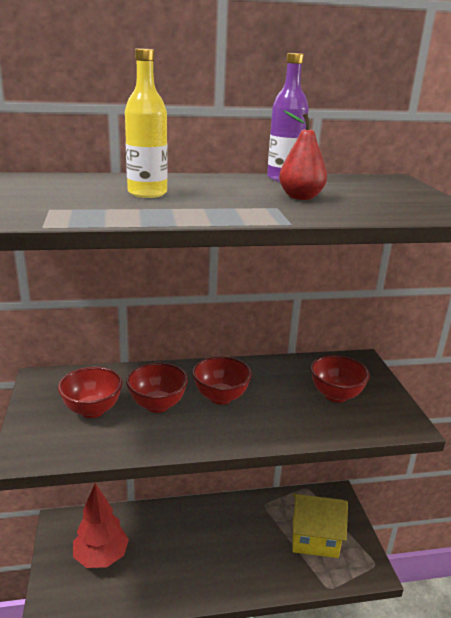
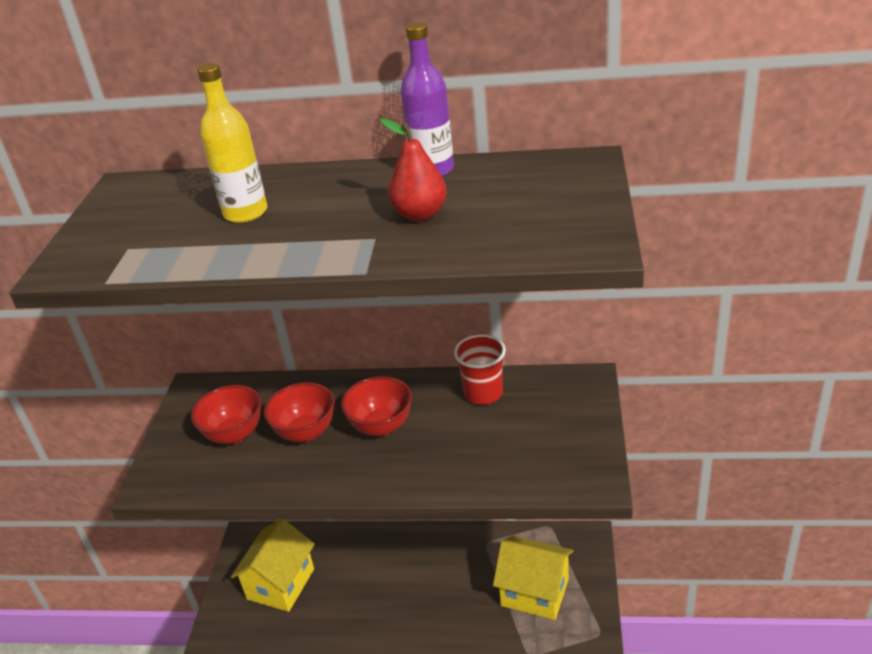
camera: 20 degrees right, 10 degrees up
red tree [73,483,129,568] -> yellow house [231,519,315,612]
red bowl [311,355,370,402] -> none
none -> red cup [454,334,506,405]

